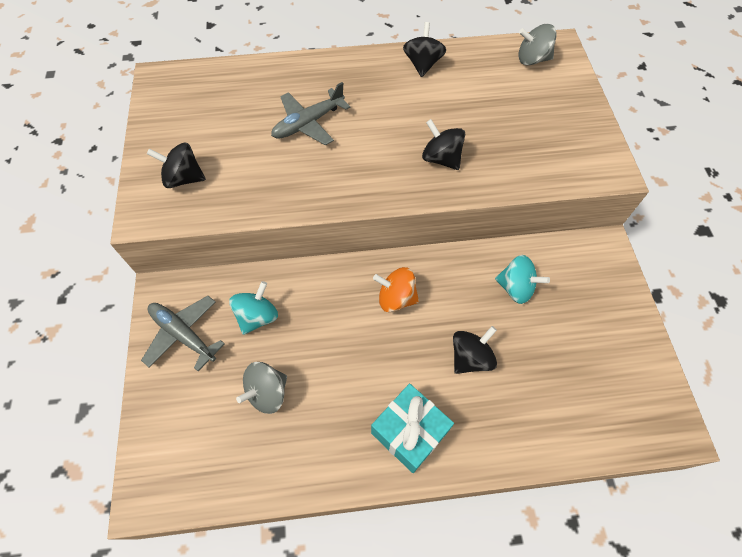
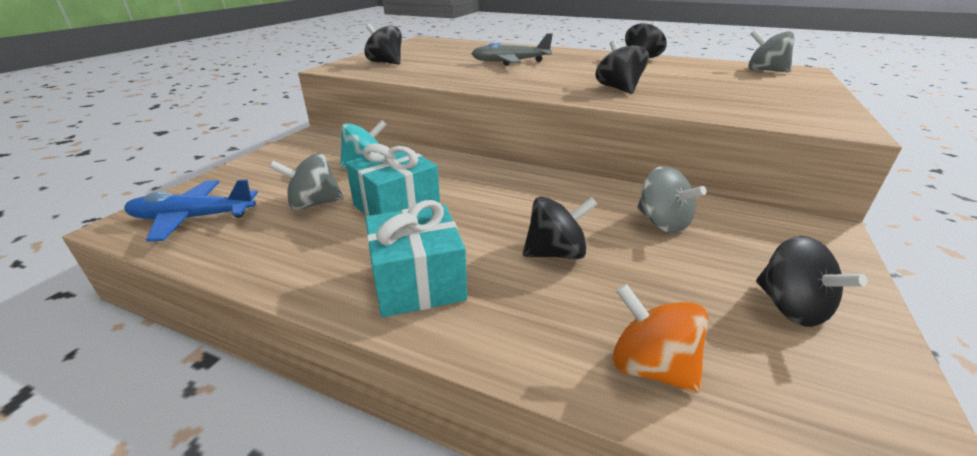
camera: 30 degrees right, 30 degrees down
grey plane [141,296,225,371] -> none
orange spinning top [373,267,419,312] -> orange spinning top moved to [612,284,708,393]
turquoise spinning top [495,255,550,304] -> grey spinning top [637,166,707,233]
none -> blue plane [124,179,258,242]
none -> turquoise gift [346,143,440,216]
none -> black spinning top [756,236,867,327]

